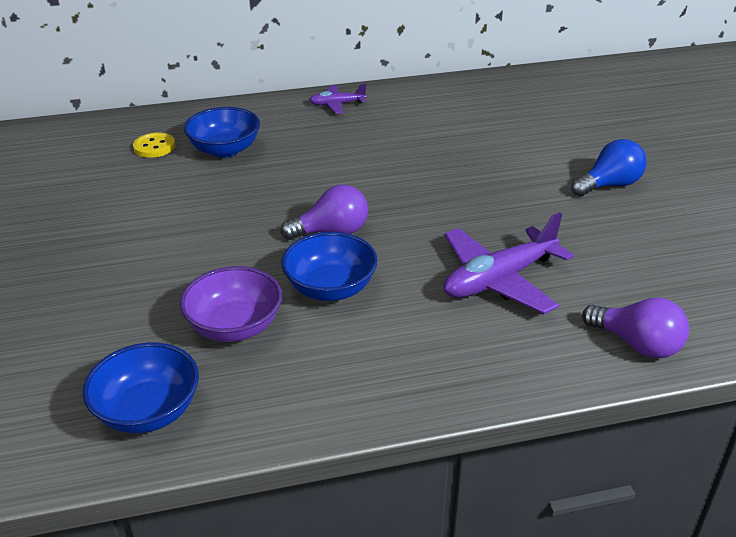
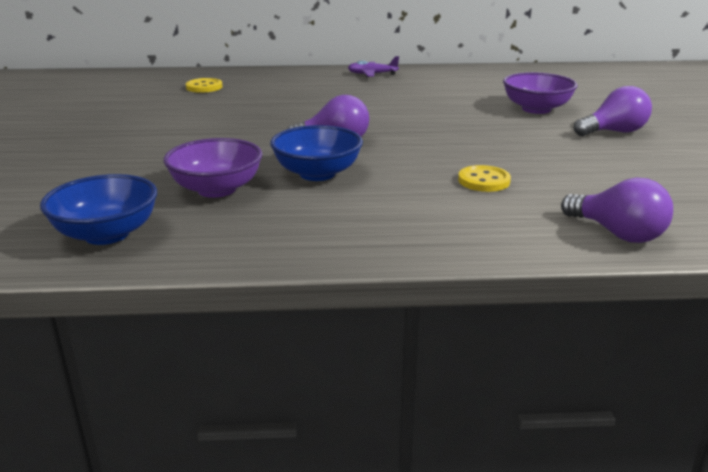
camera: 10 degrees right, 10 degrees down
blue bowl [184,107,260,158] -> none
purple plane [443,212,574,314] -> yellow button [458,165,511,192]
blue light bulb [571,139,647,197] -> purple light bulb [574,86,652,136]
none -> purple bowl [503,72,578,114]

